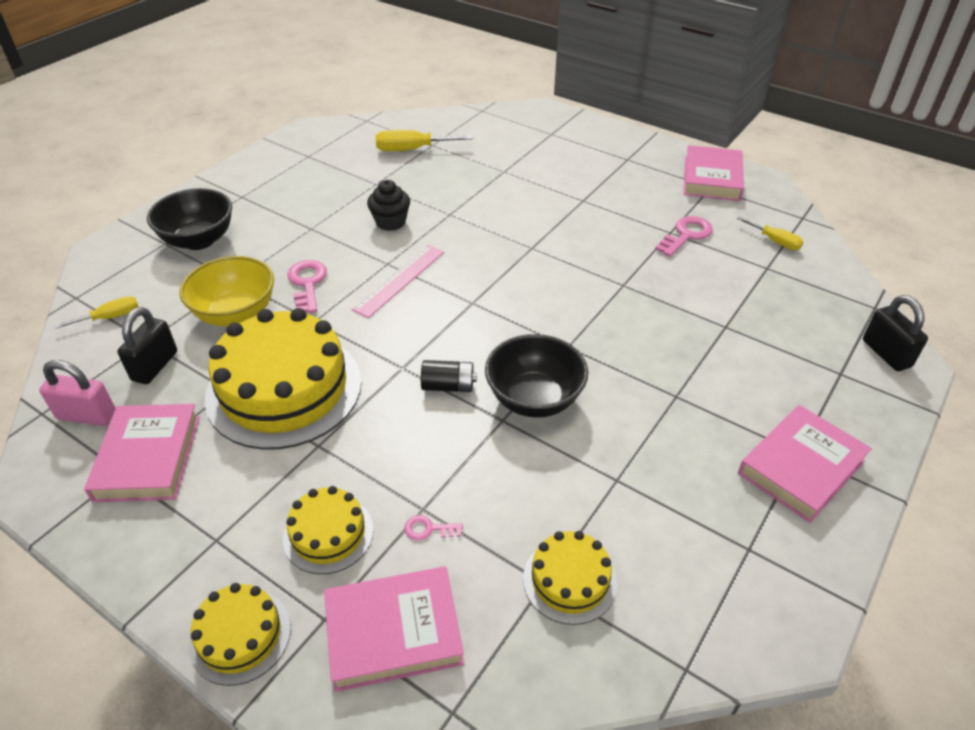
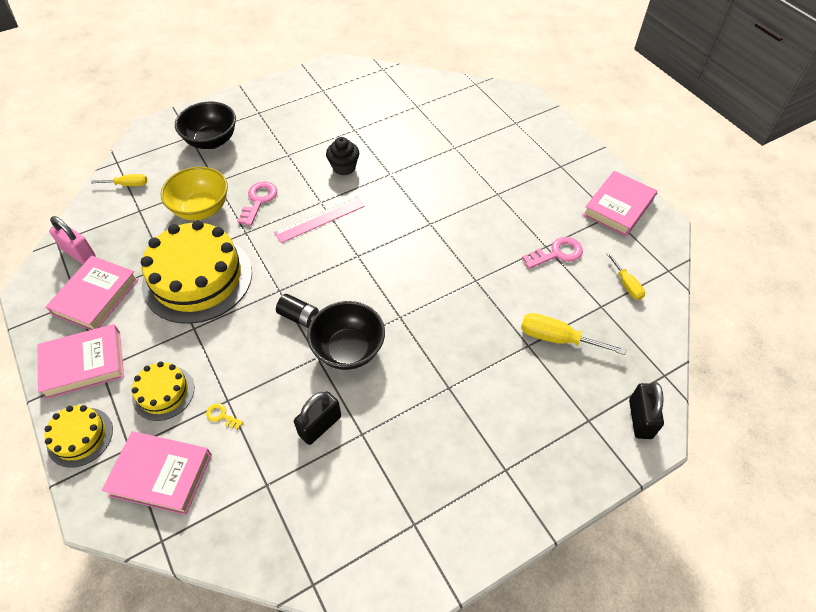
camera: 25 degrees right, 10 degrees up
black padlock [117,307,177,384] -> black padlock moved to [294,391,341,445]
yellow screwdriver [376,130,473,151] -> yellow screwdriver moved to [521,313,627,355]
pink key [404,515,463,540] -> yellow key [206,403,243,430]
yellow cake [523,531,617,625] -> none
pink book [738,405,872,523] -> pink book moved to [37,324,124,399]

